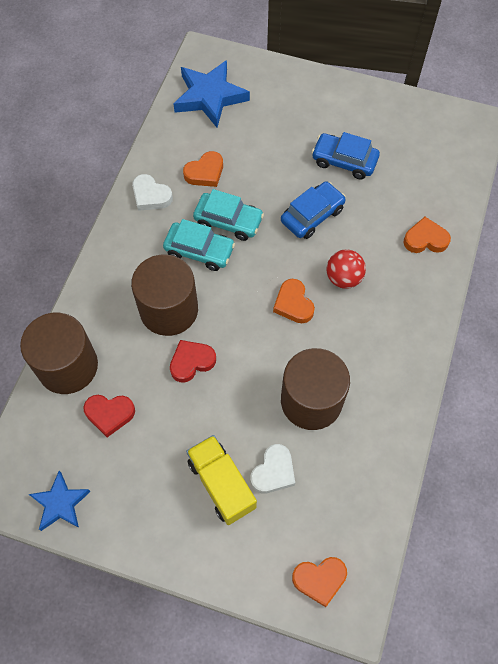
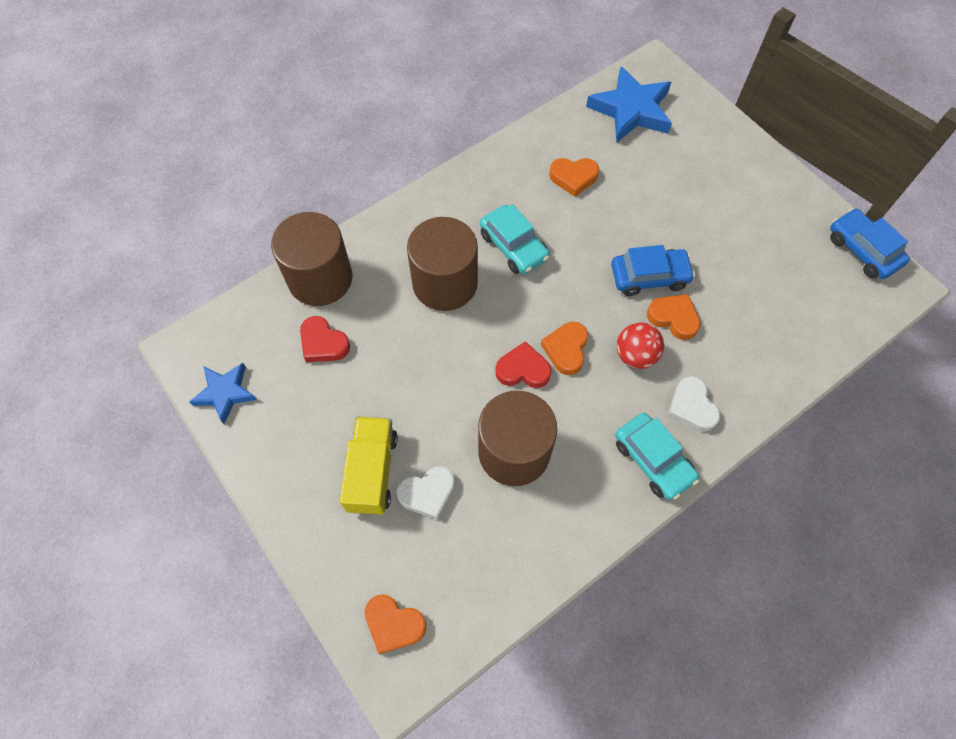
camera: 35 degrees right, 0 degrees up
white heart [132,174,173,211] -> white heart moved to [668,376,720,432]
red heart [170,340,216,383] -> red heart moved to [495,341,552,388]
turquoise car [193,189,264,241] -> turquoise car moved to [615,413,699,500]
blue car [312,132,380,180] -> blue car moved to [830,208,910,279]
orange heart [404,217,451,253] -> orange heart moved to [647,294,701,340]

